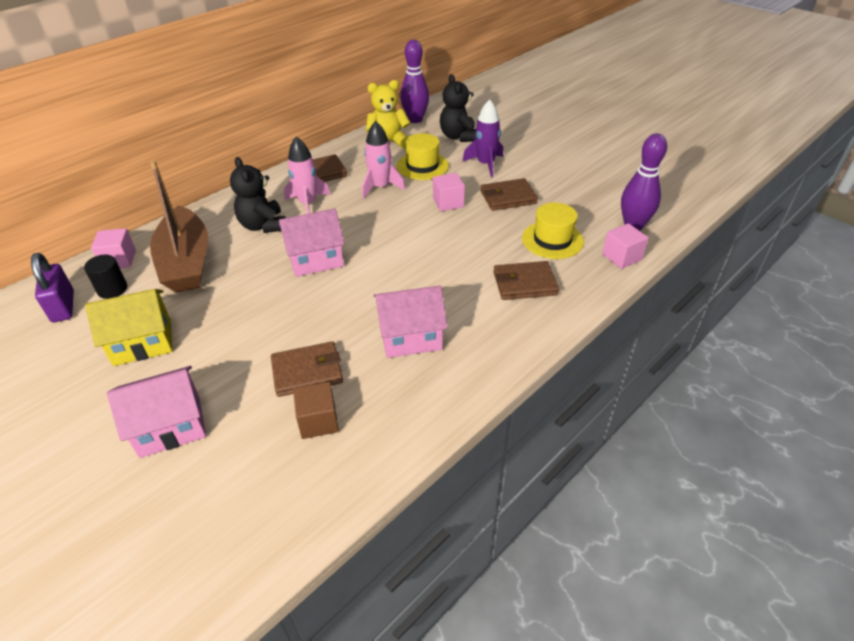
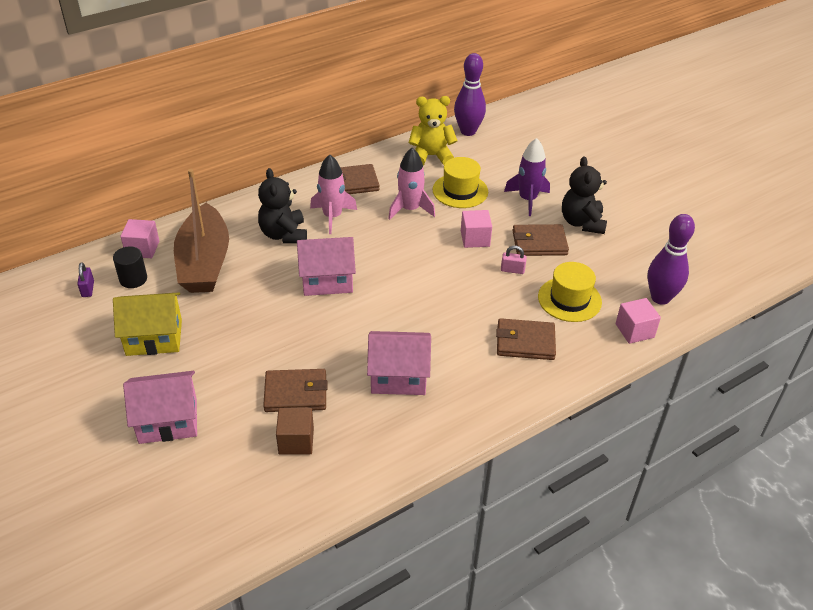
camera: 10 degrees right, 0 degrees up
purple padlock [31,253,74,322] -> purple padlock [77,262,94,297], size x0.55
black teddy bear [440,74,476,142] -> black teddy bear moved to [562,156,607,234]
none -> pink padlock [501,246,527,274]

